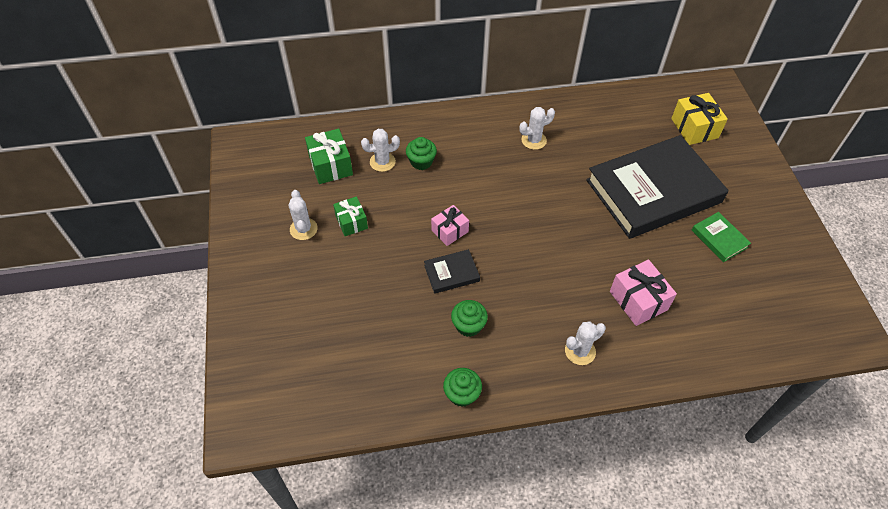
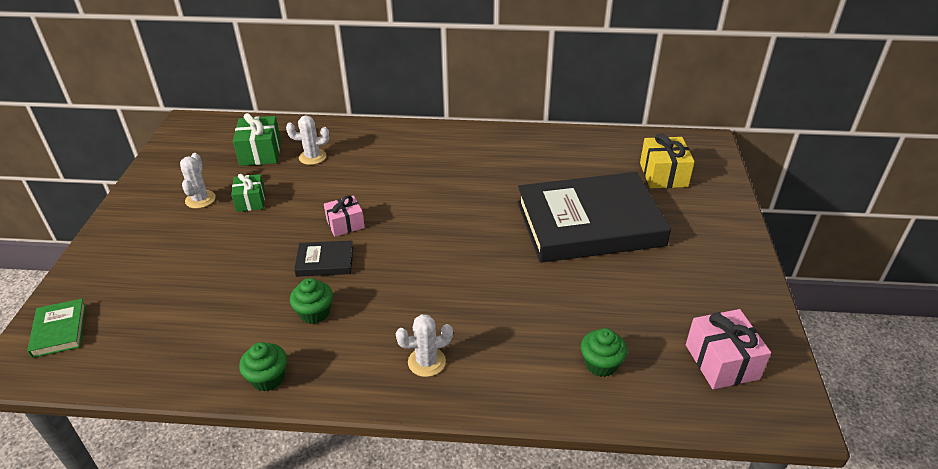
camera: 15 degrees right, 15 degrees down
green cupcake [406,137,437,170] -> green cupcake moved to [581,328,627,377]
white cactus [519,107,555,150] -> none
pink gift [610,259,677,326] -> pink gift moved to [686,309,771,389]
green book [692,212,751,262] -> green book moved to [27,299,86,358]

